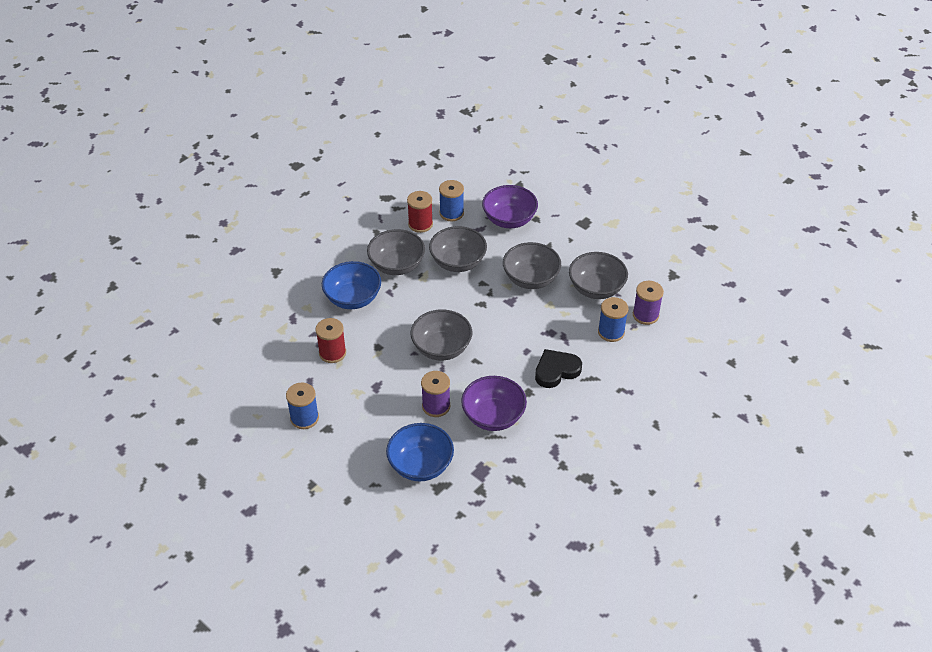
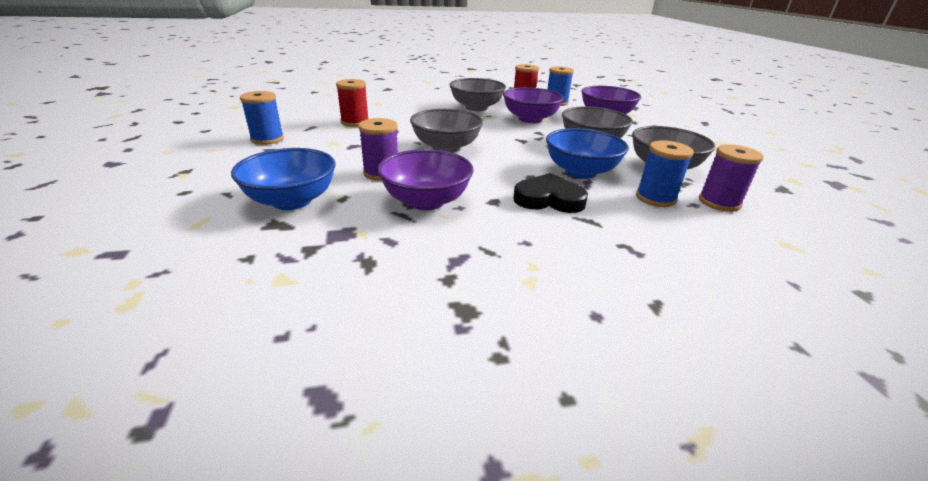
camera: 35 degrees right, 15 degrees down
blue bowl [322,261,381,309] -> blue bowl moved to [546,128,629,179]
grey bowl [429,226,487,272] -> purple bowl [503,87,564,123]

